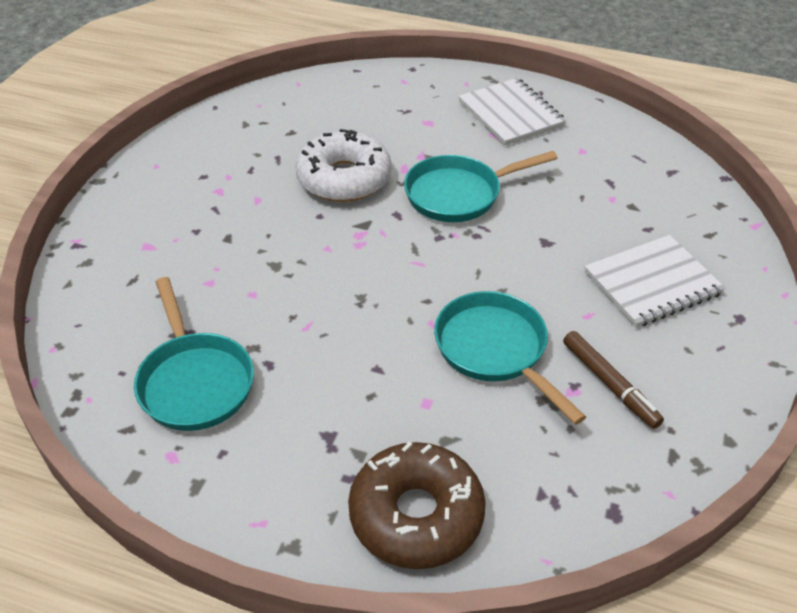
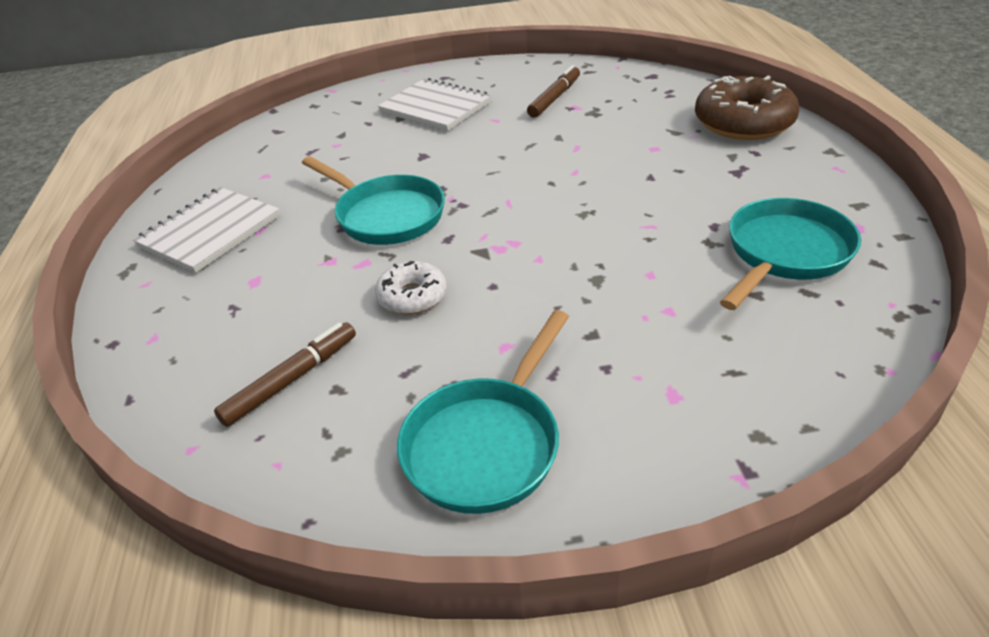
camera: 115 degrees left, 5 degrees down
white donut [295,129,391,202] -> white donut [375,261,447,315], size x0.55
turquoise pan [434,291,586,425] -> turquoise pan moved to [397,310,569,514]
none -> brown marker [214,322,356,427]

